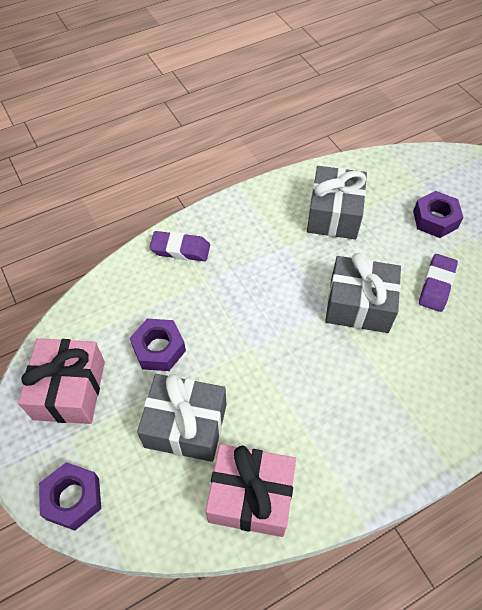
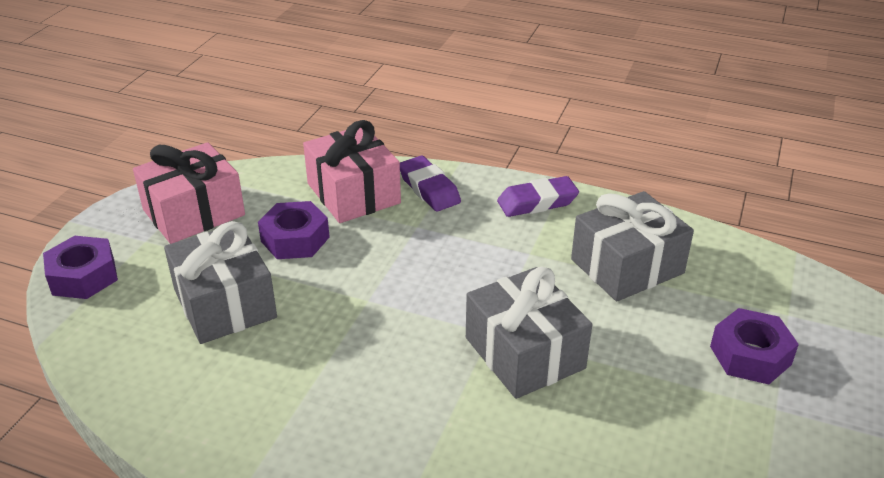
camera: 50 degrees right, 20 degrees down
pink gift [206,444,296,537] -> pink gift moved to [303,120,401,223]
purple eraser [419,254,458,312] -> purple eraser moved to [497,176,579,217]

